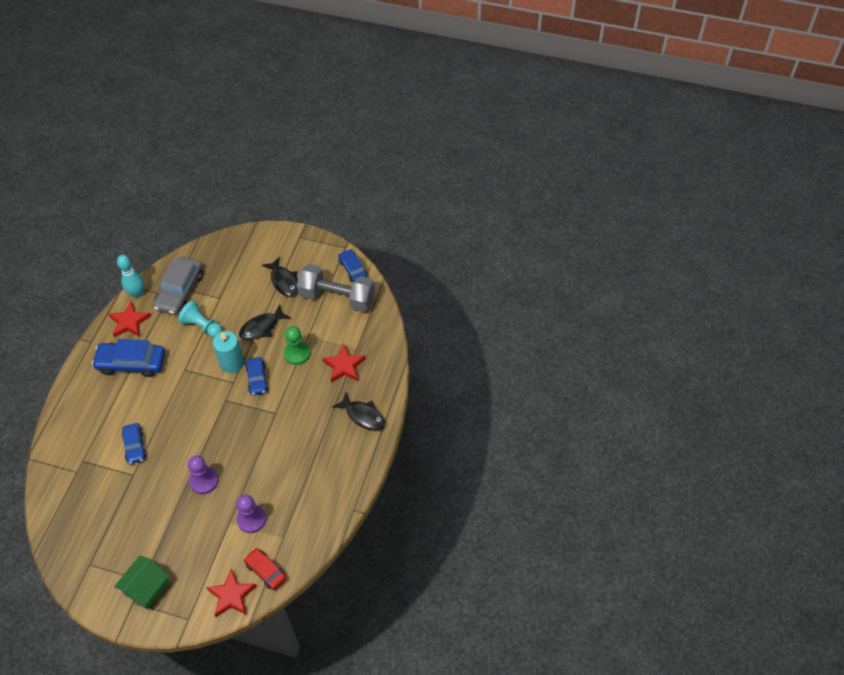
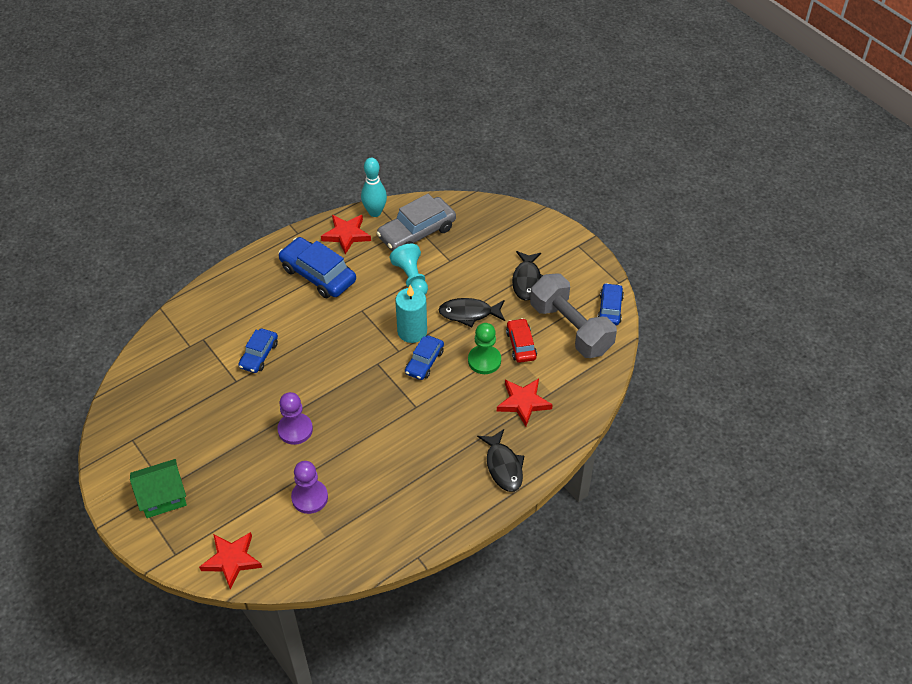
camera: 35 degrees right, 5 degrees down
red car [244,548,286,590] -> red car moved to [506,318,537,363]

